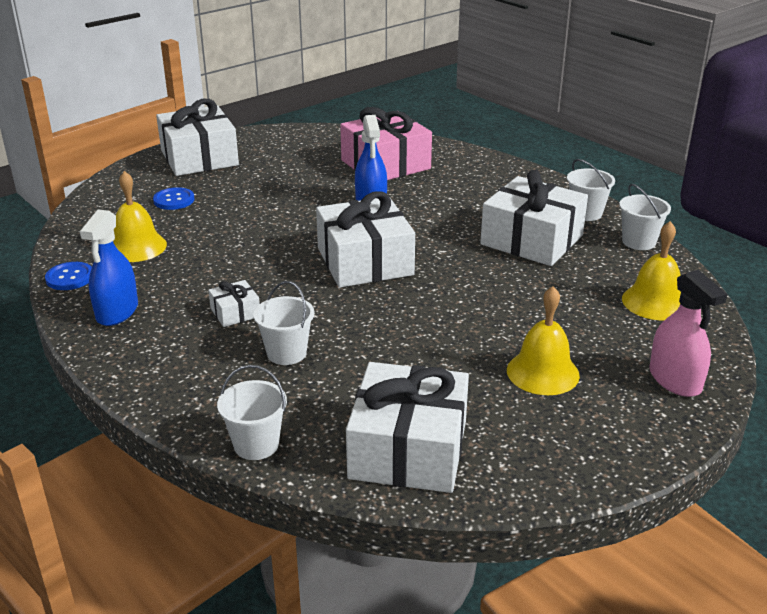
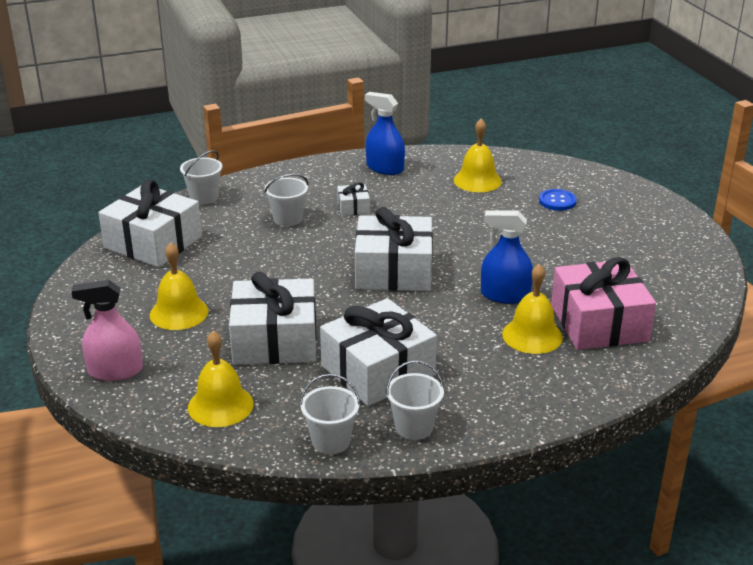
camera: 110 degrees right, 0 degrees up
blue button [45,262,92,290] -> none
white gift [156,99,239,176] -> white gift moved to [229,272,317,365]
none -> yellow bell [502,264,563,354]

